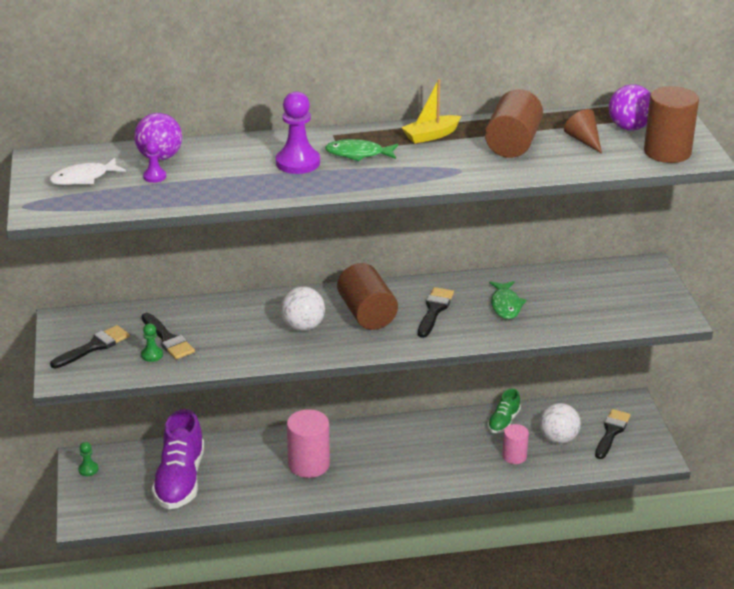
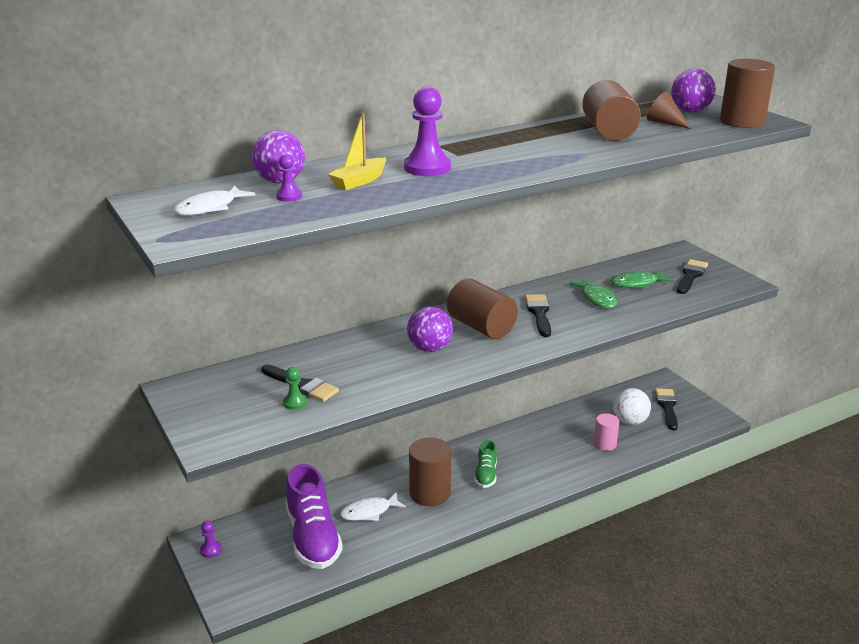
camera: 20 degrees left, 5 degrees down
black brush [50,325,130,368] -> black brush moved to [677,259,708,294]
green pawn [78,442,99,476] -> purple pawn [200,520,222,558]
white ball [280,286,325,331] -> purple ball [407,306,453,352]
pink cylinder [287,409,330,478] -> brown cylinder [409,437,451,506]
green fish [325,139,398,161] -> green fish moved to [611,270,673,289]
yellow boat [401,79,461,144] -> yellow boat moved to [328,113,386,190]
green shoe [488,388,521,433] -> green shoe moved to [474,440,497,488]
none -> white fish [340,492,406,521]

